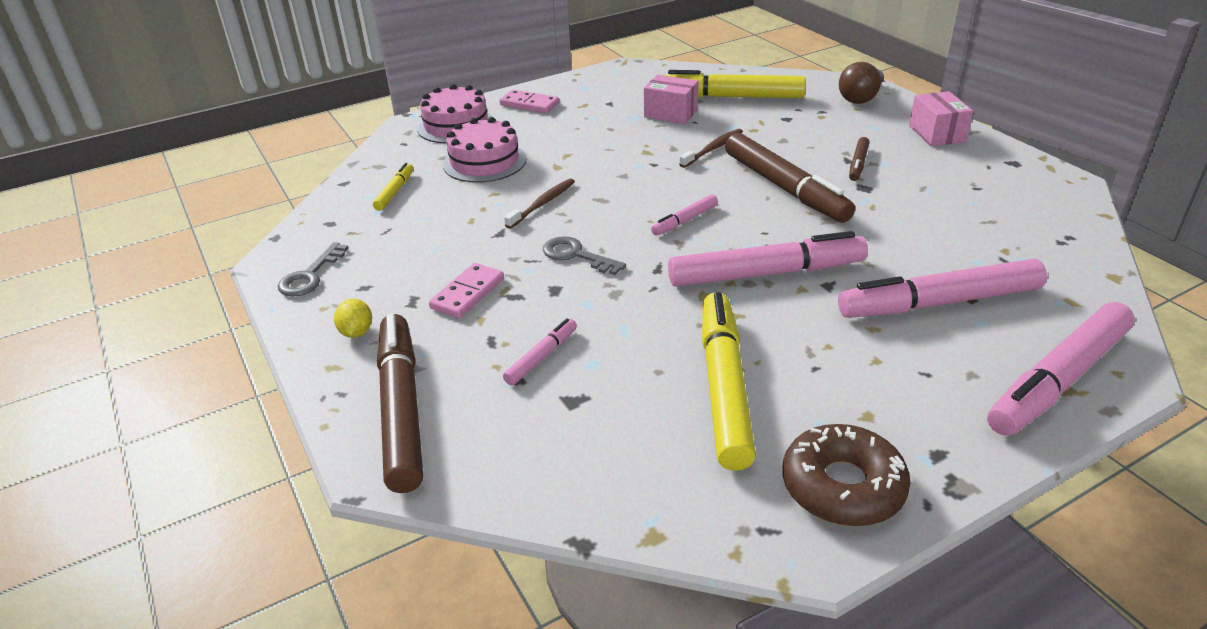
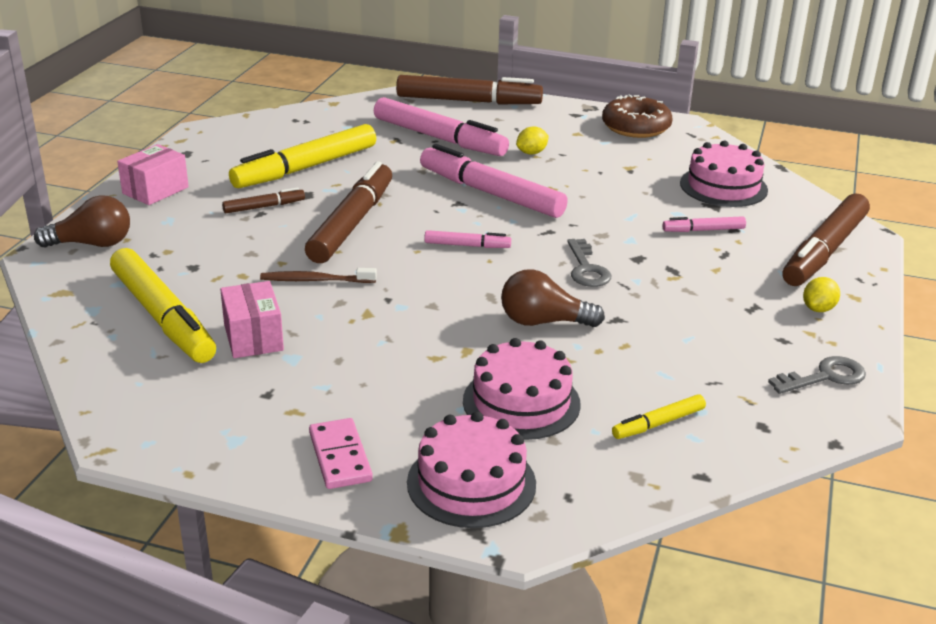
camera: 135 degrees left, 5 degrees down
pink domino [429,263,504,318] -> none
brown toothbrush [504,178,575,229] -> brown light bulb [501,269,605,327]
yellow marker [702,292,756,471] -> yellow marker moved to [229,124,376,188]
pink marker [987,302,1135,436] -> brown marker [396,75,543,104]
none -> yellow lemon [516,127,549,155]
none -> pink cake [680,141,768,207]

